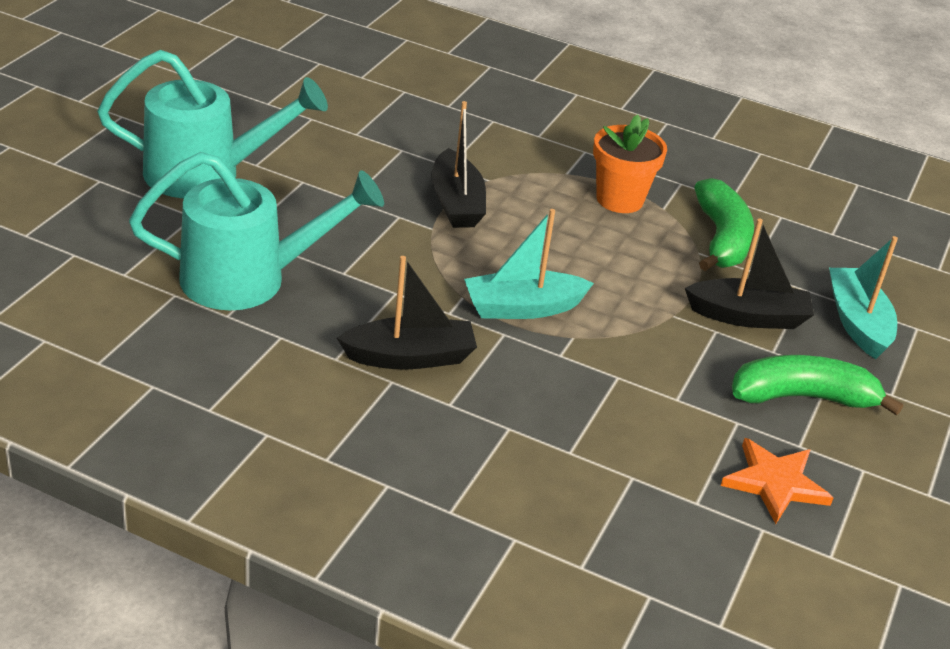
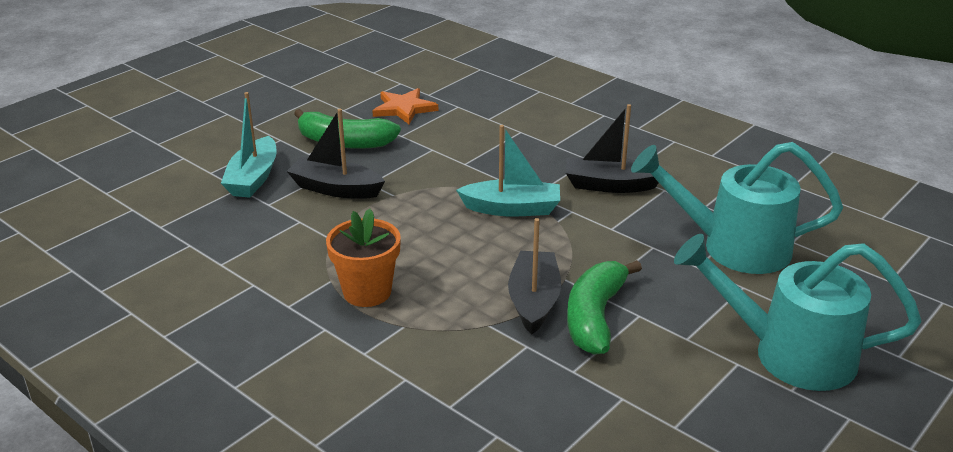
camera: 160 degrees left, 5 degrees down
green banana [694,178,754,271] -> green banana moved to [567,260,642,354]

